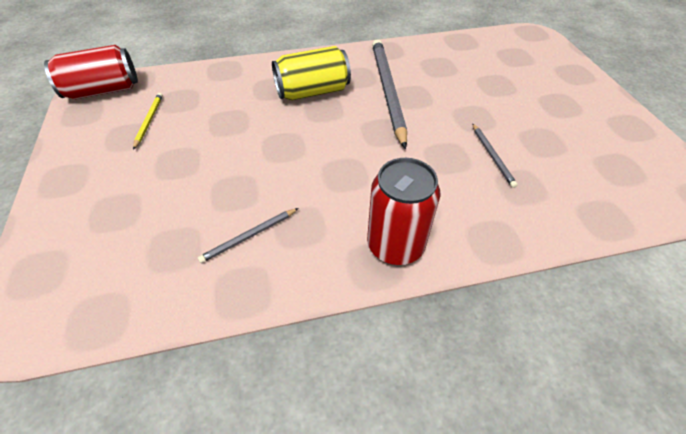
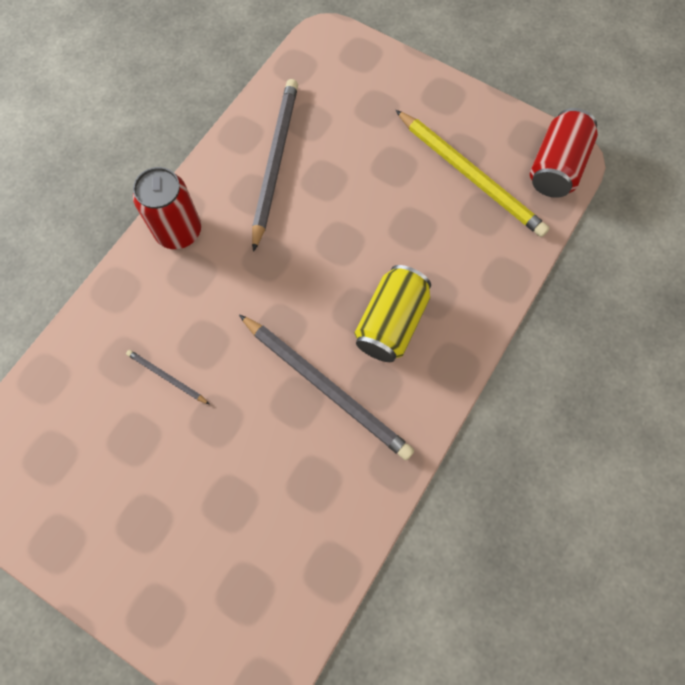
camera: 135 degrees right, 20 degrees up
yellow pencil [133,93,163,150] -> yellow pencil [396,110,550,237], size x2.19
grey pencil [198,208,298,263] -> grey pencil [252,79,298,252], size x2.19

